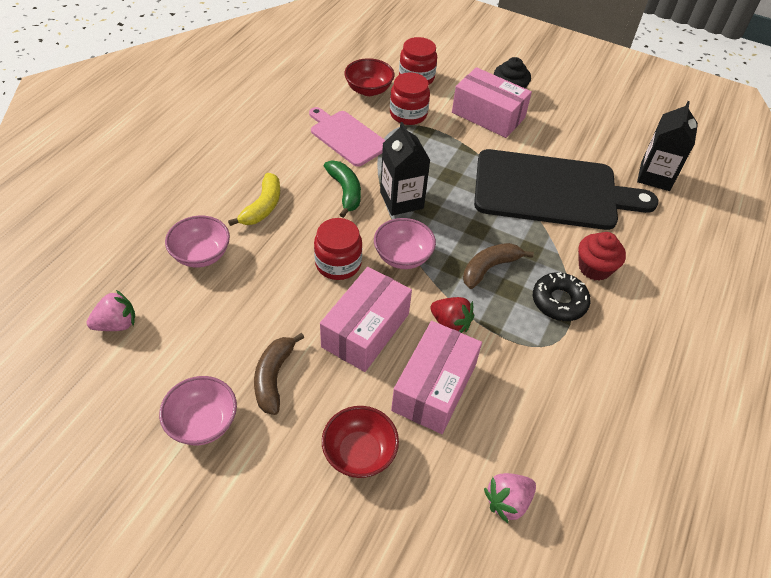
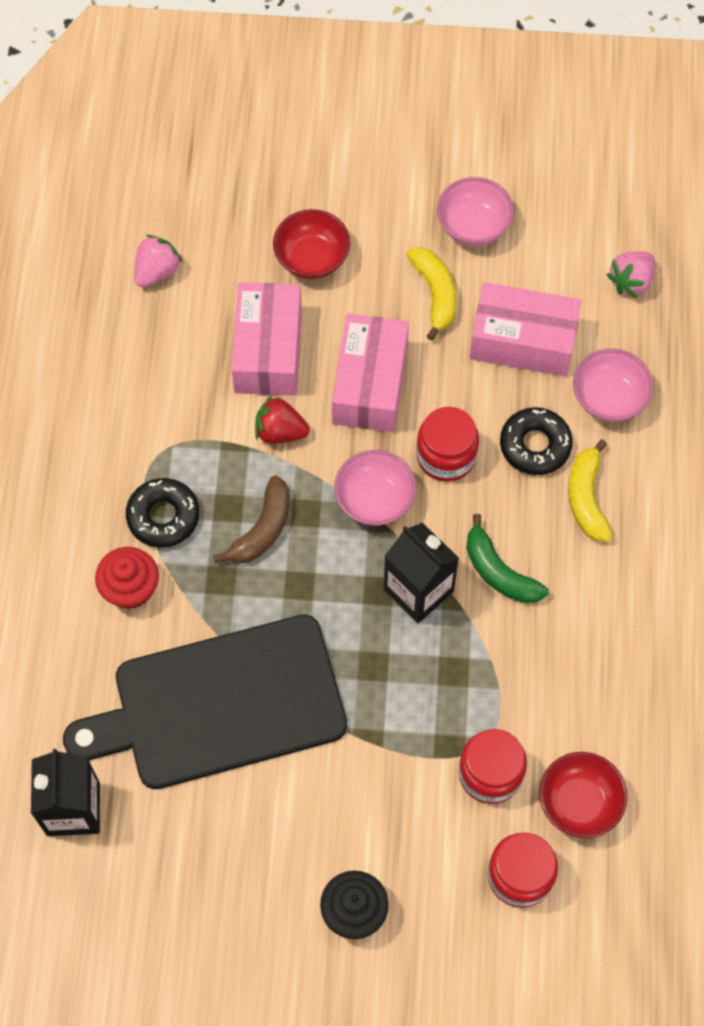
camera: 160 degrees right, 15 degrees up
brown banana [254,333,304,415] -> yellow banana [406,247,456,341]
pink cutting board [309,107,386,167] -> none
pink box [452,67,532,138] -> pink box moved to [470,282,581,376]
none -> black donut [500,407,573,475]

